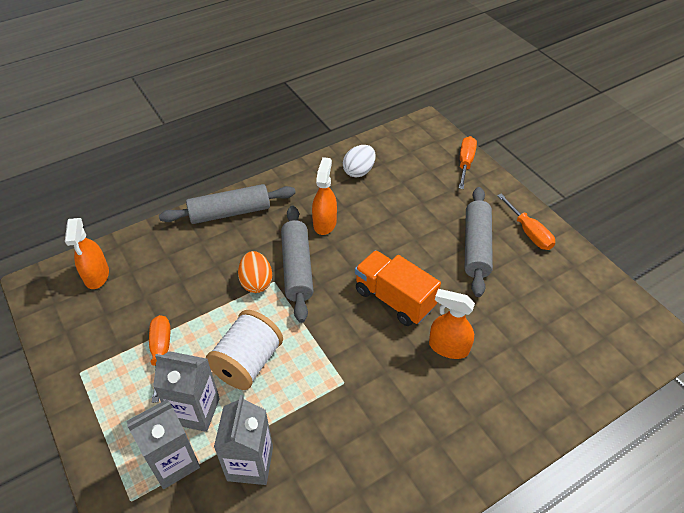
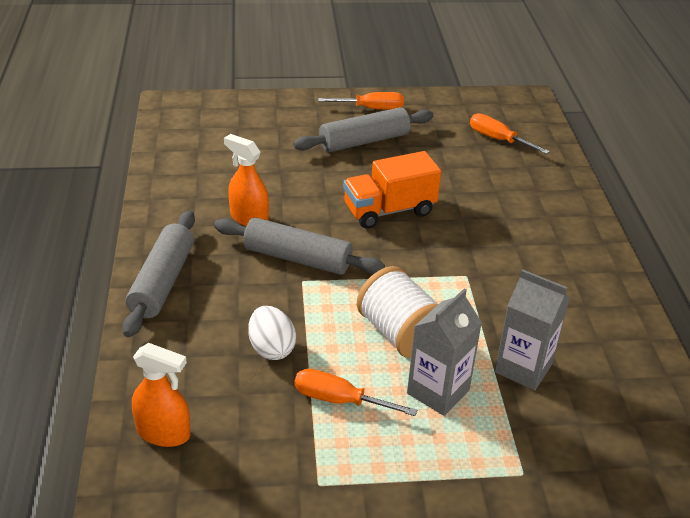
camera: 65 degrees left, 10 degrees down
grey carton [127,399,200,489] -> none
orange egg [238,251,272,293] -> none
white egg [343,145,376,178] -> white egg moved to [248,306,296,360]
orange spray bottle [429,289,475,359] -> none
orange screwdriver [459,136,477,189] -> orange screwdriver moved to [470,113,550,154]
grey rolling pin [465,187,493,297] -> grey rolling pin turned 60 degrees counterclockwise [293,107,434,152]

